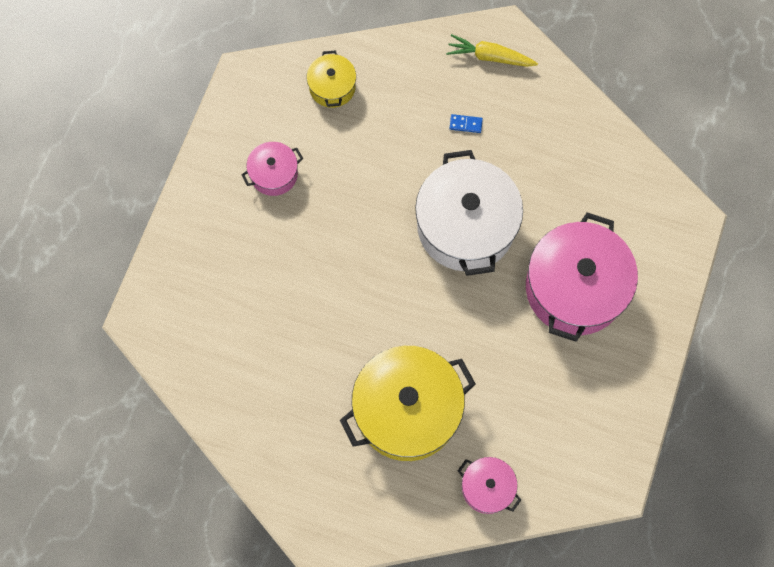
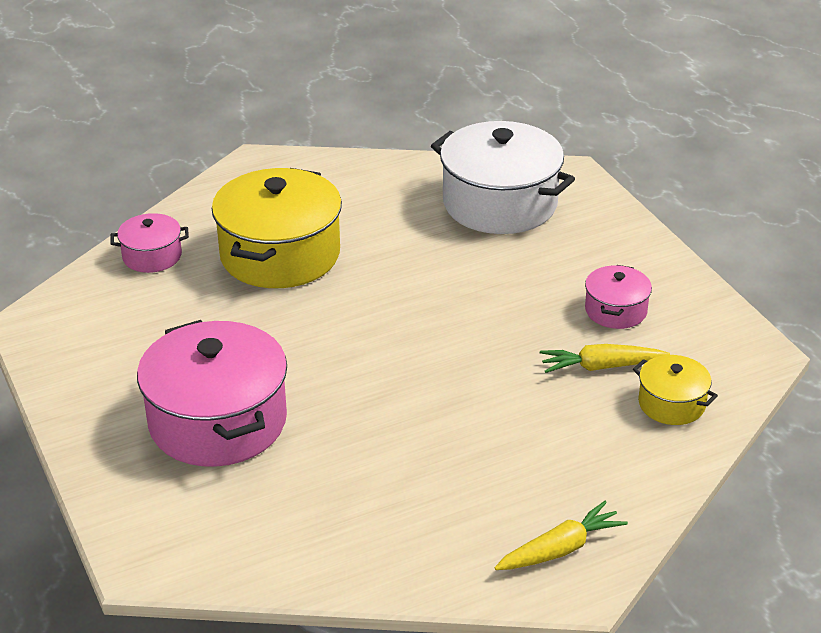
camera: 135 degrees right, 35 degrees down
white pot [415,150,523,276] -> white pot moved to [431,121,575,234]
blue domino [449,114,483,133] -> none
none -> yellow carrot [540,344,670,373]

